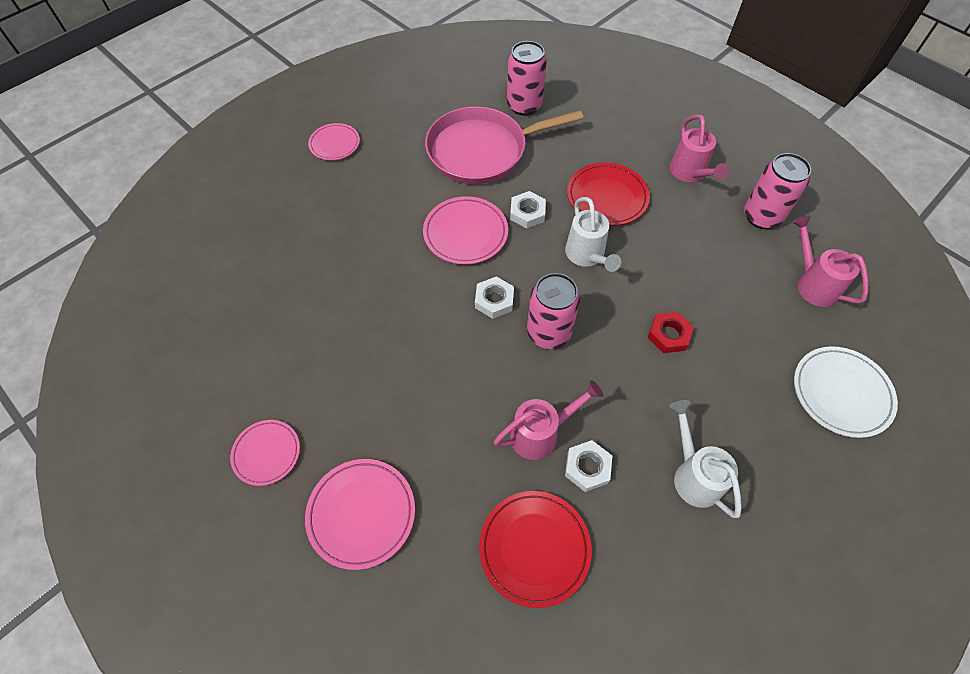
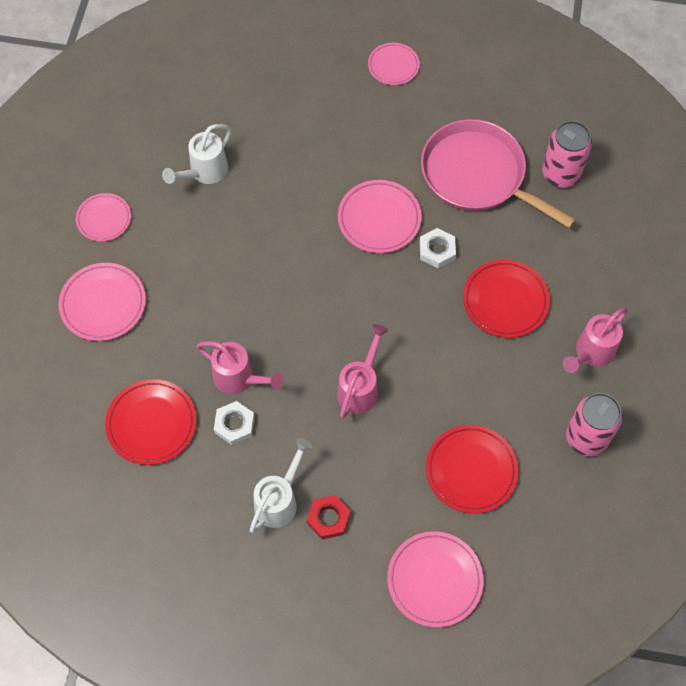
camera: 55 degrees right, 5 degrees up
white nut [475,276,514,319] -> none
pink can [527,273,580,349] -> none
white watering can [565,197,621,272] -> white watering can moved to [162,124,232,184]
red nut [648,312,694,353] -> red nut moved to [307,495,351,539]
pink watering can [792,216,868,307] -> pink watering can moved to [337,324,389,418]
white plate [794,346,898,438] -> pink plate [387,531,484,627]
none -> red plate [426,425,518,514]

